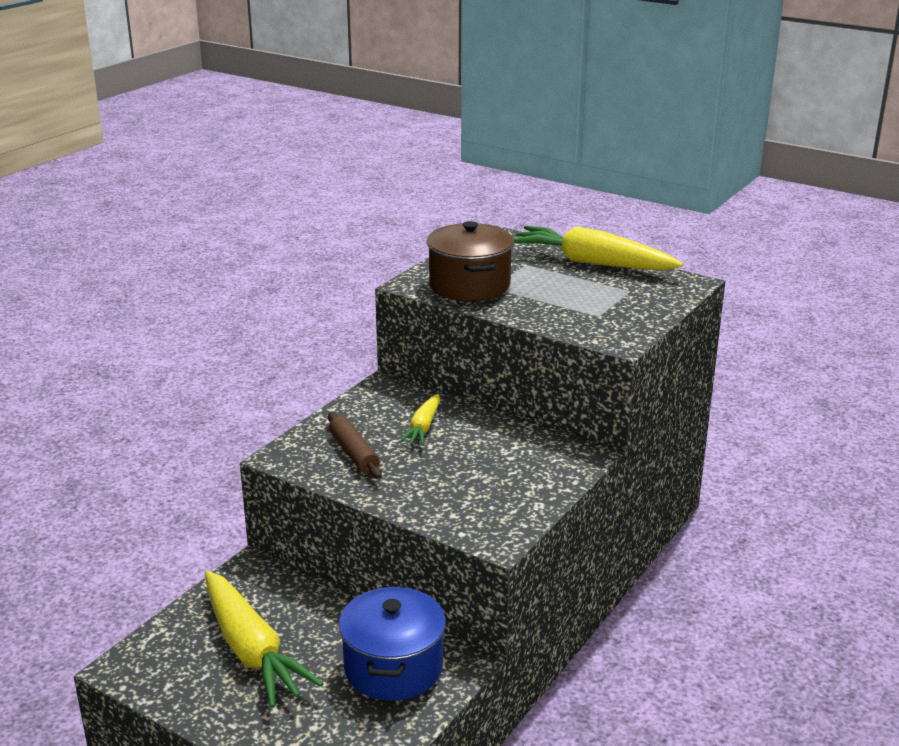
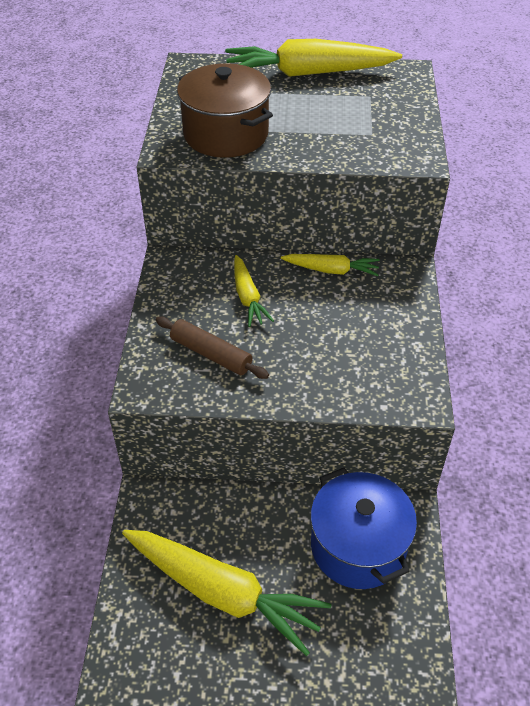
camera: 30 degrees left, 20 degrees up
none -> yellow carrot [281,254,380,276]

